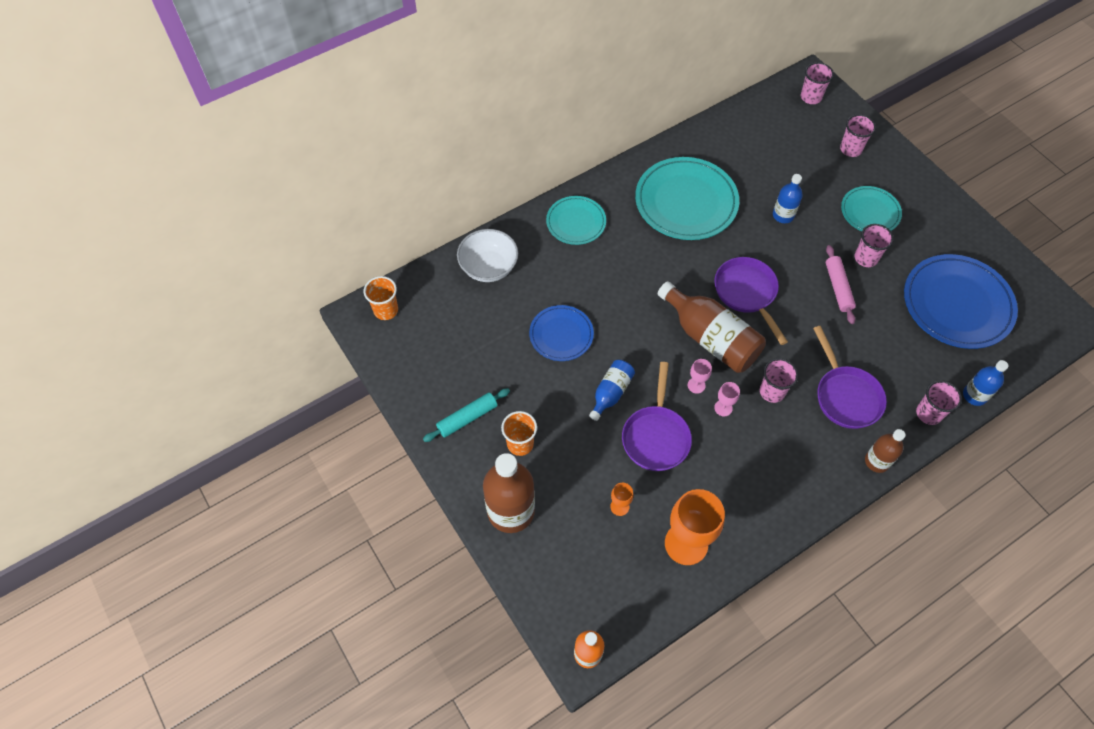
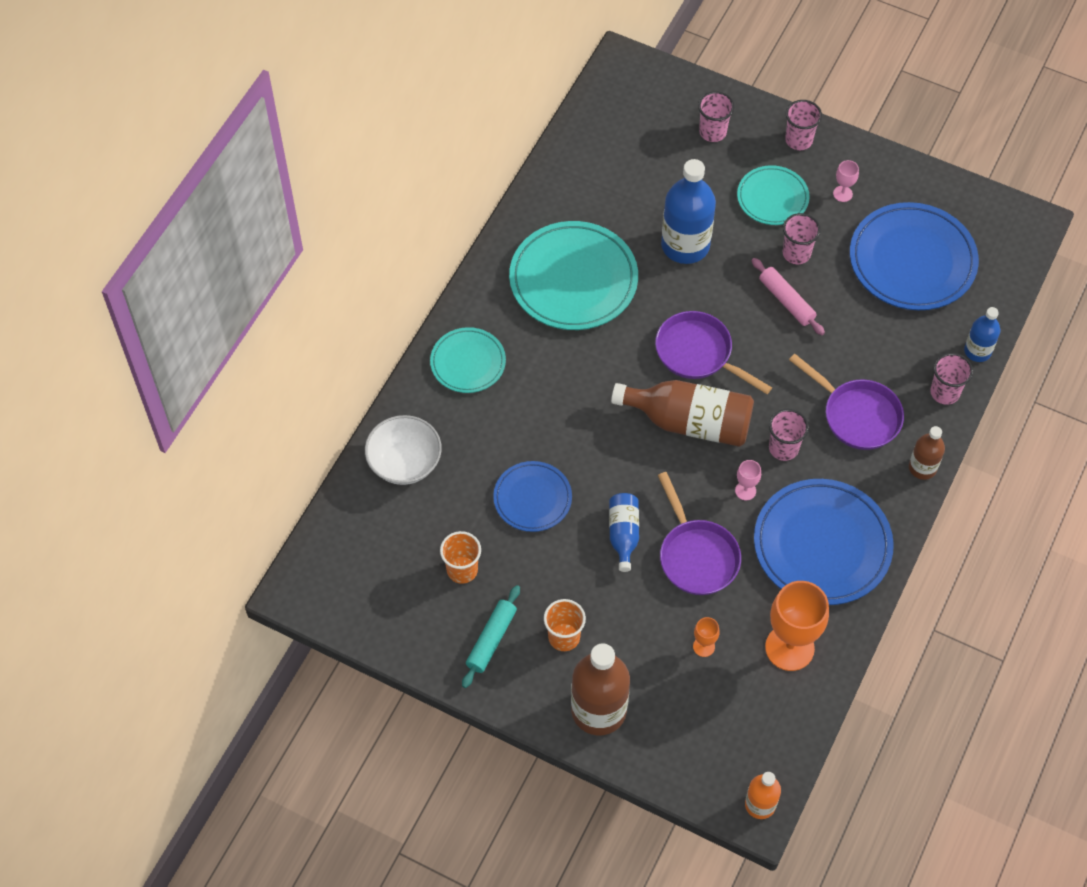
camera: 30 degrees left, 0 degrees up
orange cup [364,276,398,320] -> orange cup moved to [440,531,481,584]
pink goblet [688,359,712,394] -> pink goblet moved to [833,160,859,202]
blue bottle [773,174,803,223] -> blue bottle [661,159,716,264], size x1.82
pink cup [801,62,834,104] -> pink cup moved to [785,100,822,150]
none -> blue plate [754,479,894,605]

